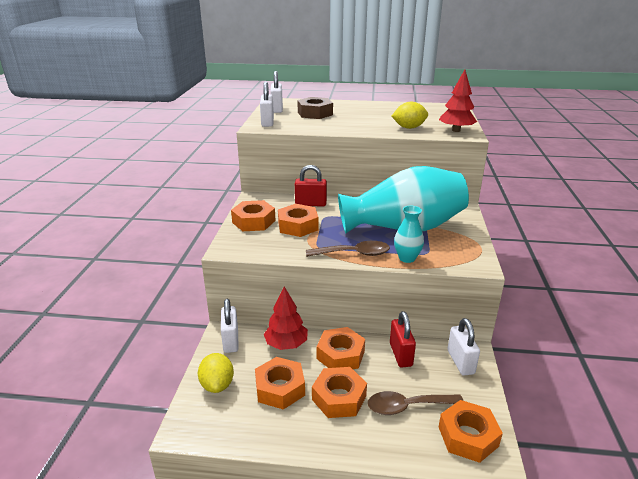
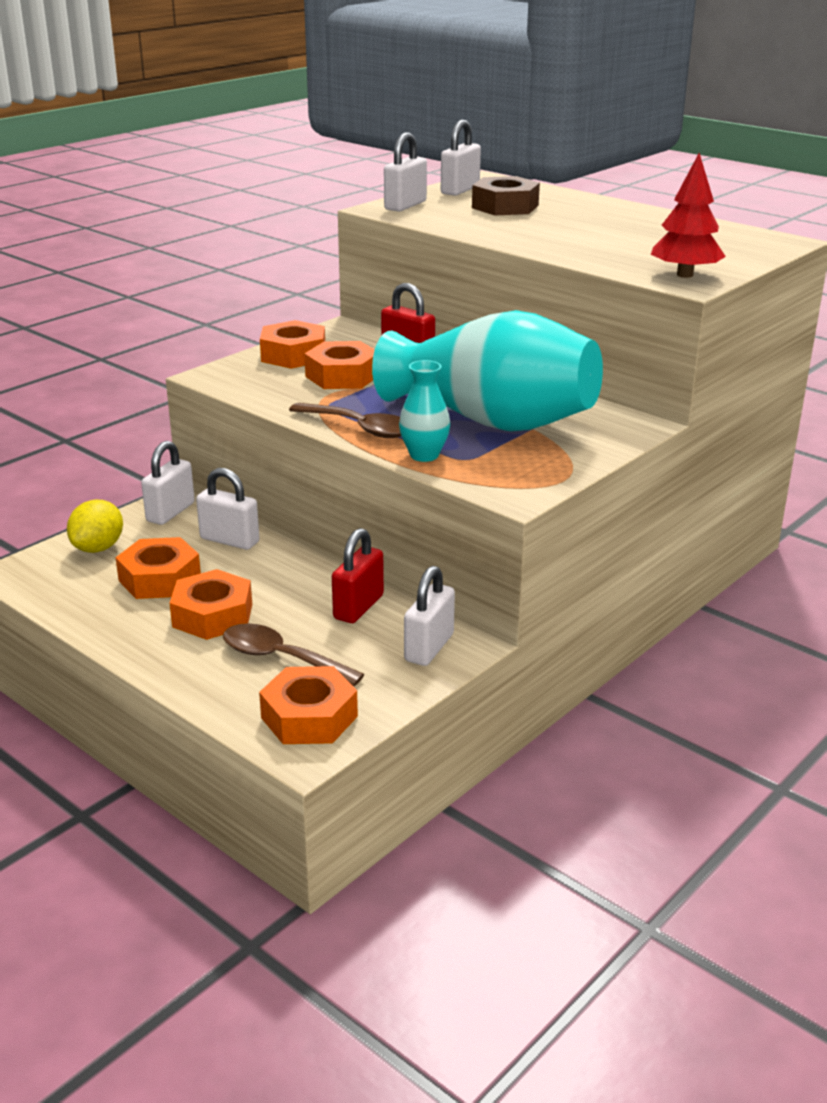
camera: 35 degrees right, 0 degrees up
red tree [264,287,308,350] -> white padlock [196,468,259,550]
orange nut [317,327,365,369] -> none
yellow lemon [392,101,428,129] -> none

